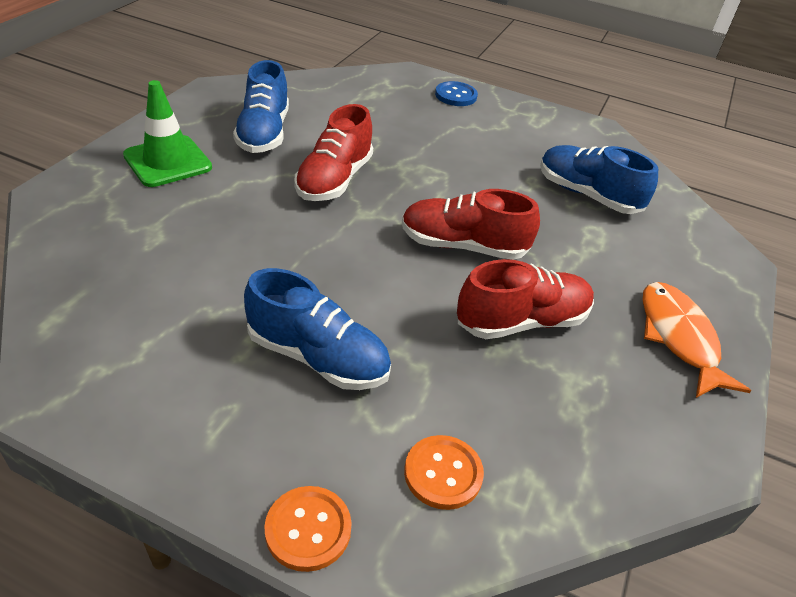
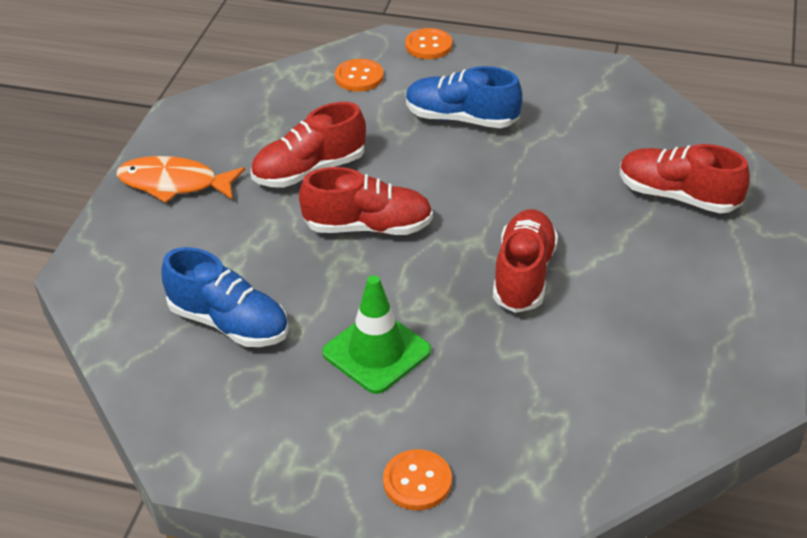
camera: 175 degrees right, 0 degrees up
green traffic cone [123,80,212,187] -> green traffic cone moved to [322,275,431,394]
blue shoe [233,60,289,153] -> none
blue button [435,81,478,106] -> orange button [383,449,452,511]
orange fish [643,282,751,398] -> orange fish turned 120 degrees clockwise [117,156,245,203]
none -> red shoe [620,144,750,214]

